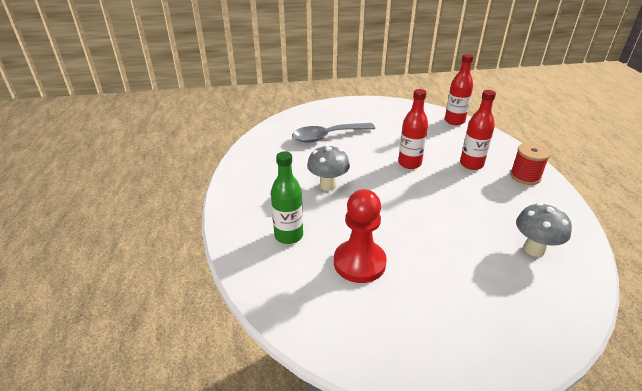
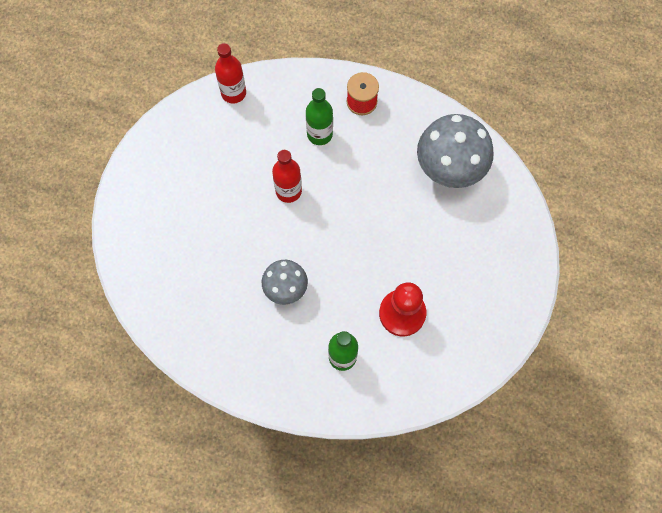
camera: 65 degrees left, 35 degrees up
grey spoon [292,123,375,142] -> none
red bottle [460,90,496,170] -> green bottle [306,88,333,145]
grey mushroom [516,202,572,257] -> grey mushroom [417,114,494,188], size x1.69

